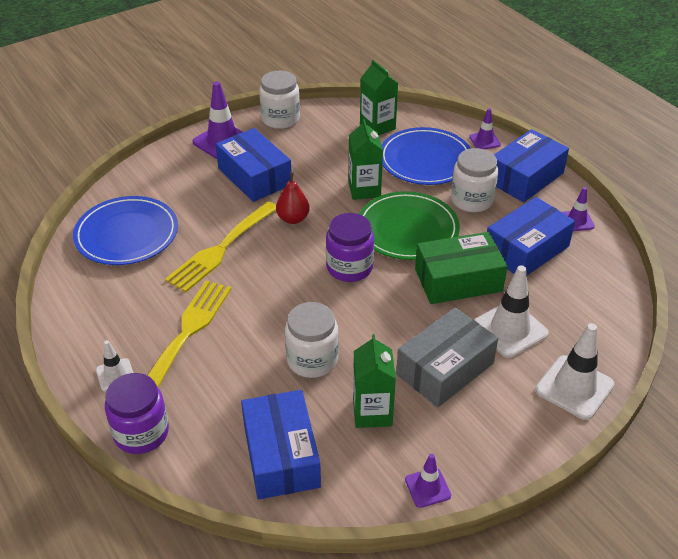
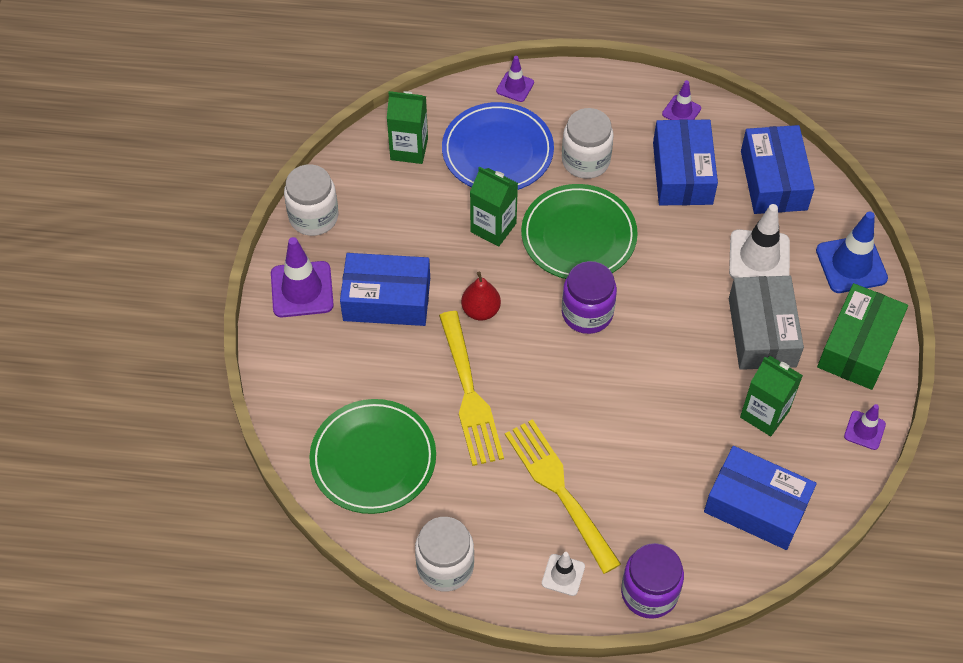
camera: 50 degrees left, 15 degrees up
blue plate [73,196,178,265] -> green plate [309,399,436,514]
white jar [285,302,339,378] -> white jar moved to [415,517,474,592]
green box [415,232,508,304] -> green box moved to [817,283,908,390]
blue box [494,129,569,202] -> blue box moved to [741,125,815,214]
white traffic cone [536,323,615,420] -> blue traffic cone [816,211,888,293]

